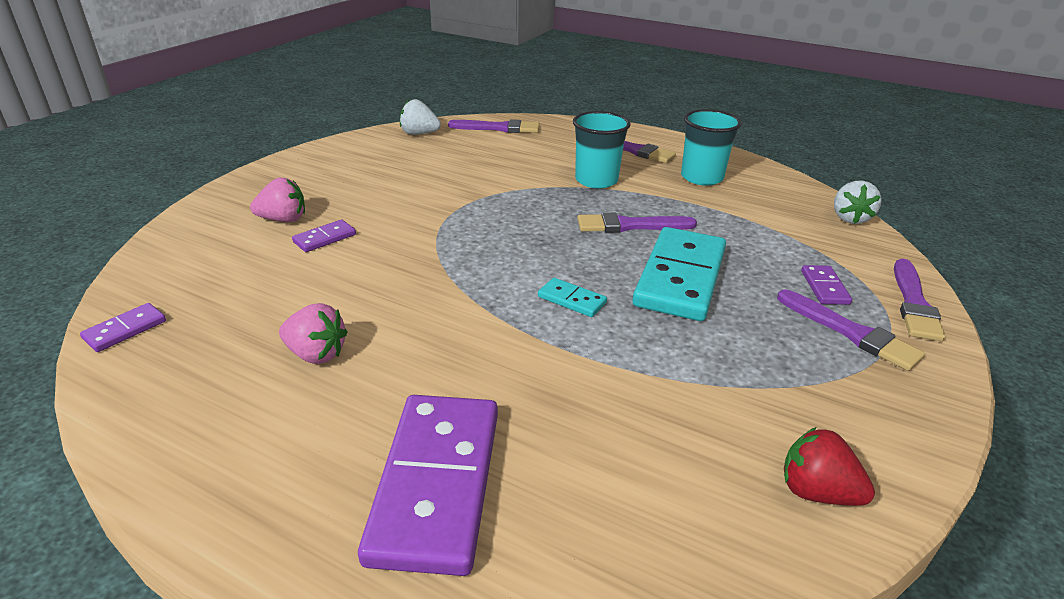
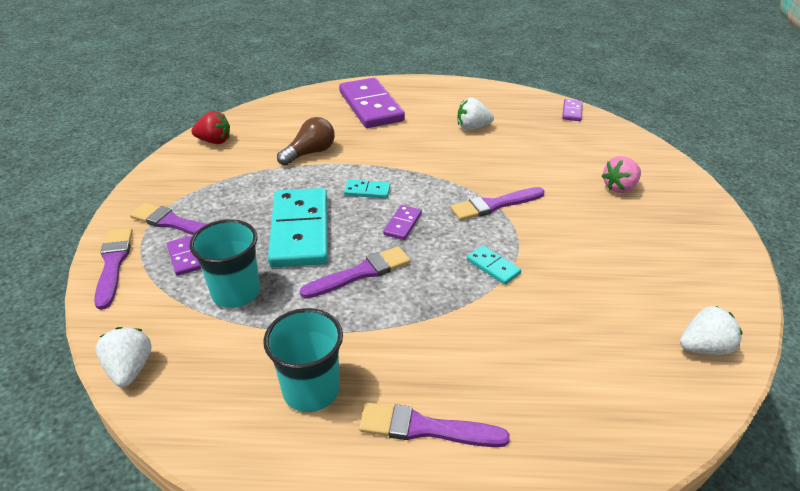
camera: 155 degrees right, 5 degrees up
pink strawberry [279,303,348,364] -> white strawberry [458,98,494,130]
purple domino [292,220,356,252] -> purple domino moved to [383,205,422,240]
purple brush [448,119,540,133] -> purple brush moved to [450,187,545,220]
turquoise cup [573,111,631,189] -> turquoise cup moved to [189,219,260,308]
none -> brown light bulb [277,117,335,165]
none -> turquoise domino [467,246,521,285]

